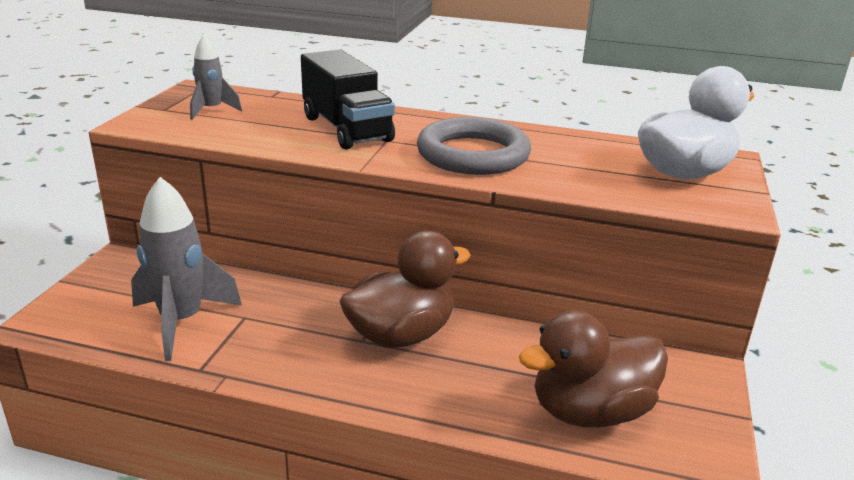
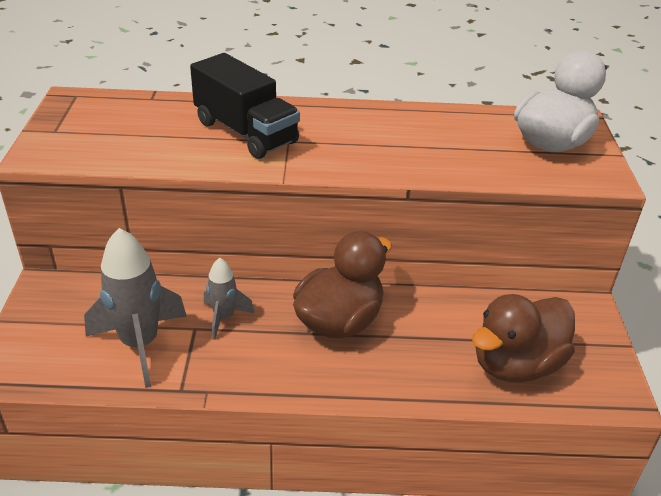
camera: 15 degrees left, 10 degrees up
grey rocket [190,35,242,120] -> grey rocket moved to [204,258,255,340]
grey ring [417,117,531,175] -> none

